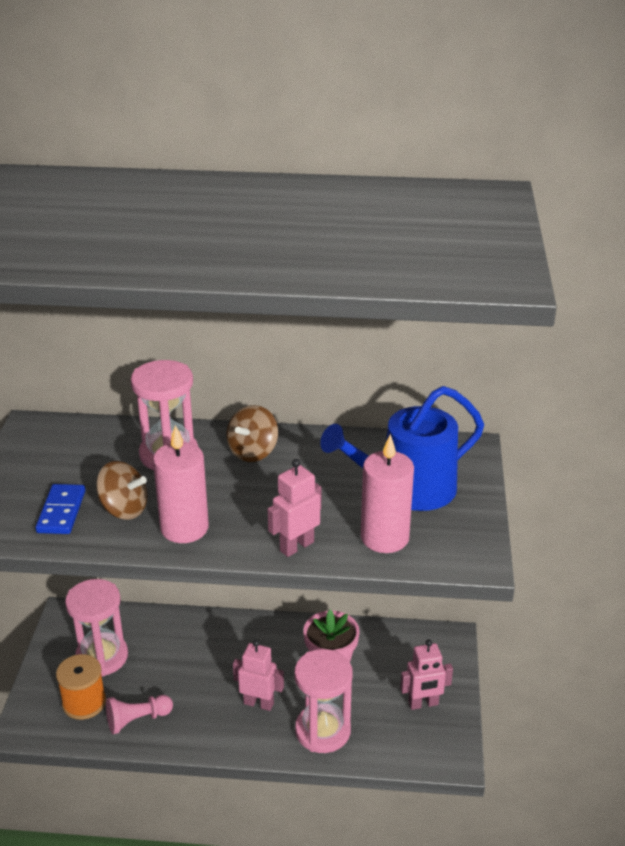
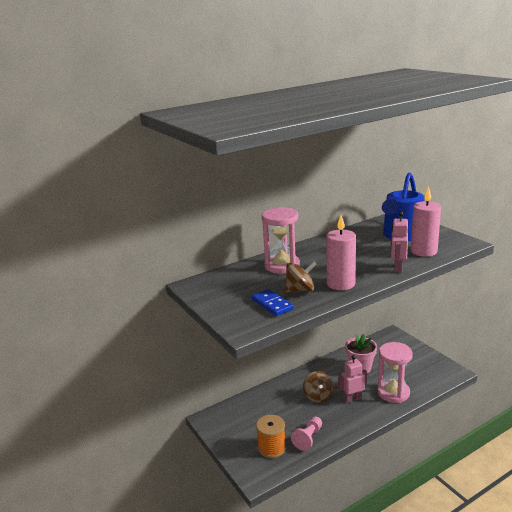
camera: 35 degrees left, 10 degrees down
pink hourglass [65,579,128,677] -> none
brown spinning top [227,405,278,462] -> brown spinning top moved to [303,371,333,403]
pink robot [400,640,453,710] -> none

